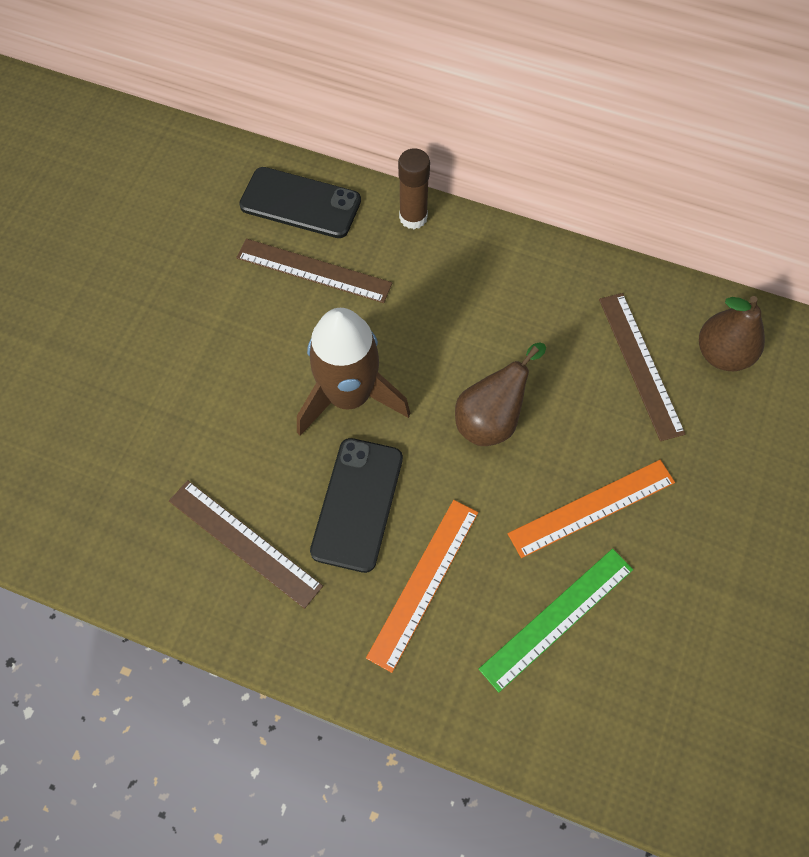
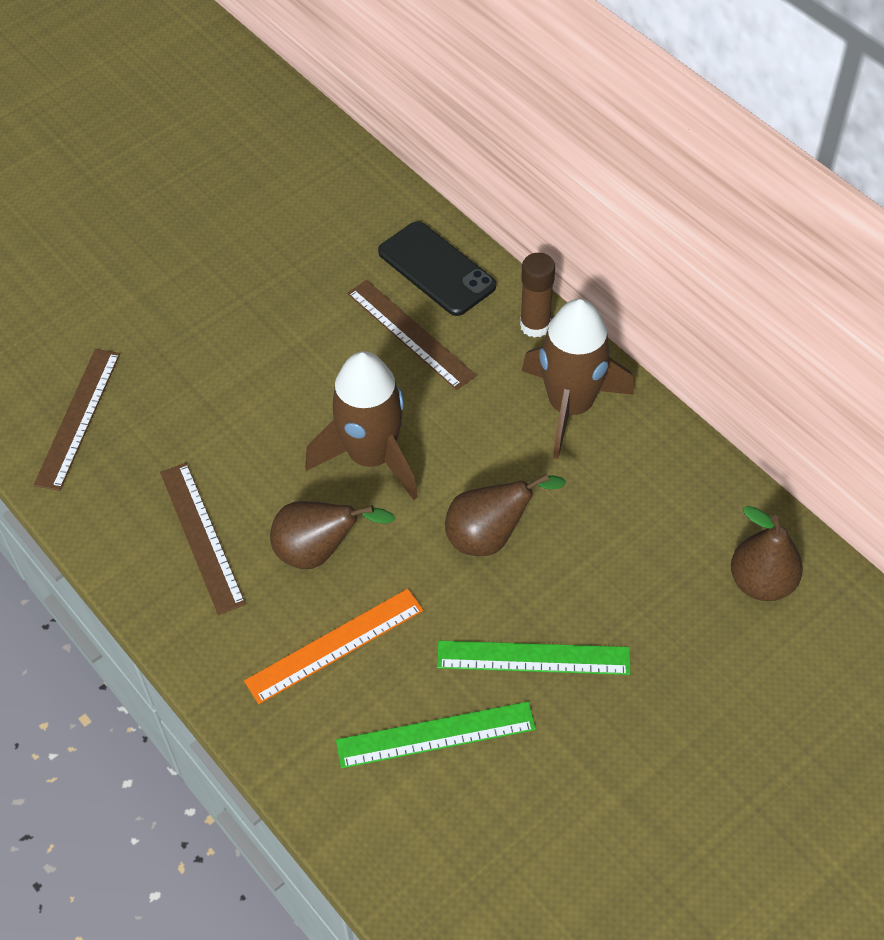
camera: 30 degrees right, 10 degrees down
black phone [310,438,403,573] -> brown pear [270,501,395,569]
orange ruler [508,460,675,558] -> green ruler [437,641,630,675]
brown ruler [599,293,686,441] -> brown ruler moved to [34,349,120,491]
none -> brown rocket [522,299,634,459]

